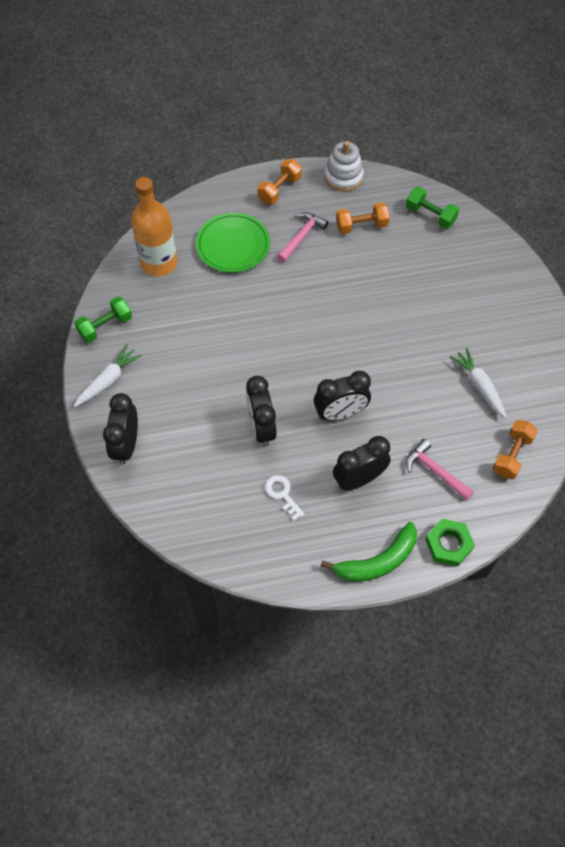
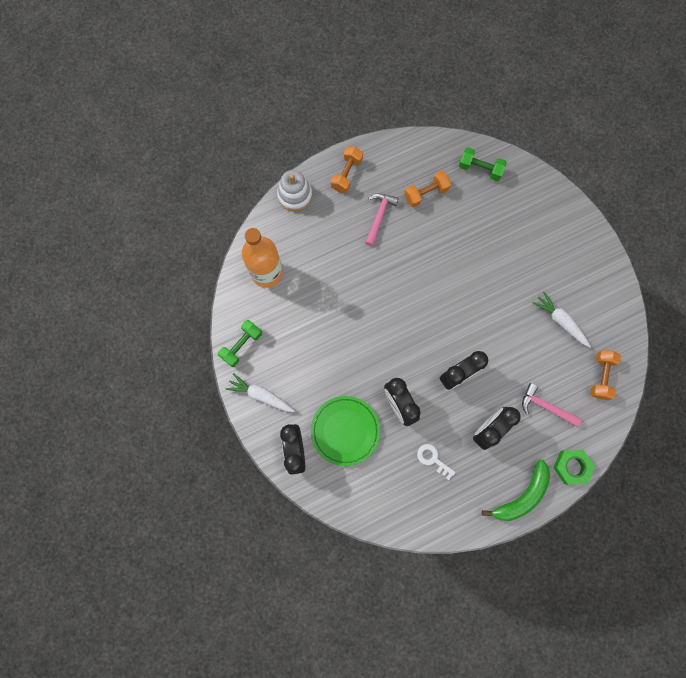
camera: 15 degrees left, 15 degrees up
white carrot [74,344,142,407] -> white carrot turned 90 degrees counterclockwise [226,373,295,412]
green plate [196,213,270,273] -> green plate moved to [311,396,380,466]
white stacking toy [324,141,364,192] -> white stacking toy moved to [277,170,312,212]

